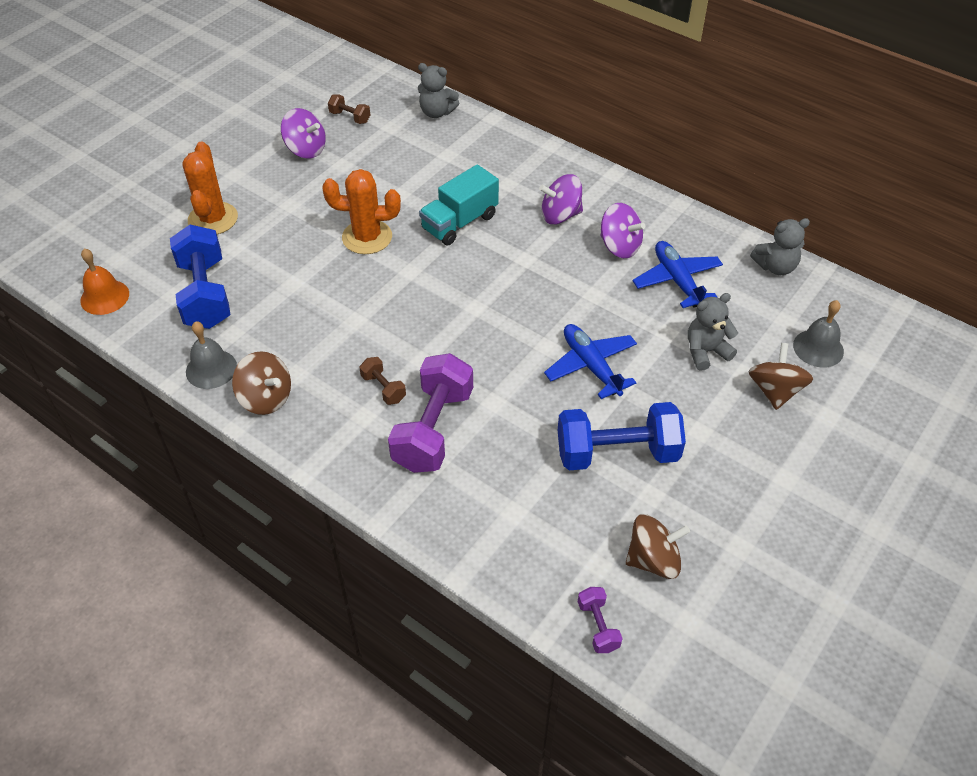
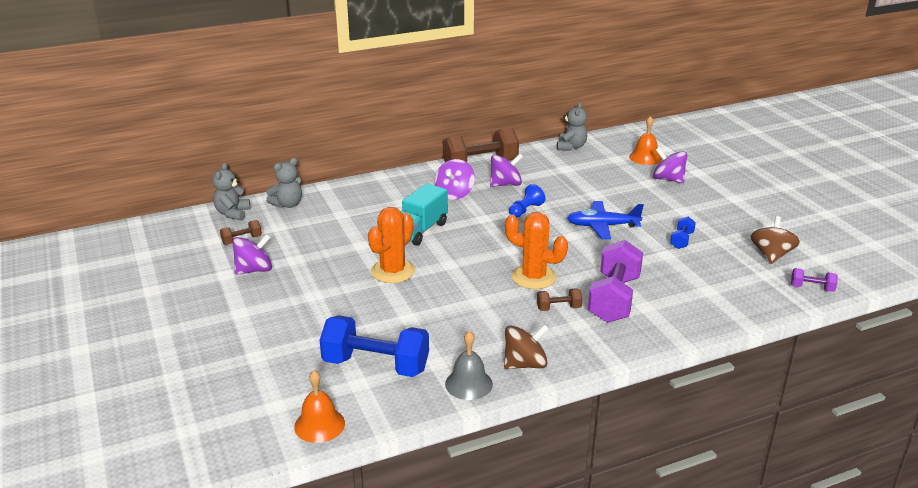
camera: 60 degrees left, 20 degrees down
orange cactus [182,142,238,235] -> orange cactus moved to [505,212,568,289]
purple dumbbell [388,353,473,473] -> purple dumbbell turned 60 degrees clockwise [588,240,643,323]
turquoise truck [419,164,499,245] -> turquoise truck turned 45 degrees clockwise [401,183,448,246]
blue dumbbell [558,402,686,470] -> blue dumbbell [670,217,696,249], size x0.46
blue plane [633,241,723,308] -> none
grey teddy bear [688,293,738,371] -> grey teddy bear moved to [212,163,250,221]
brown spinning top [749,343,813,410] -> purple spinning top [653,147,687,183]
grey bell [793,300,844,368] -> orange bell [629,116,662,165]
none -> brown dumbbell [443,128,519,162]
none -> blue pawn [509,184,545,218]

